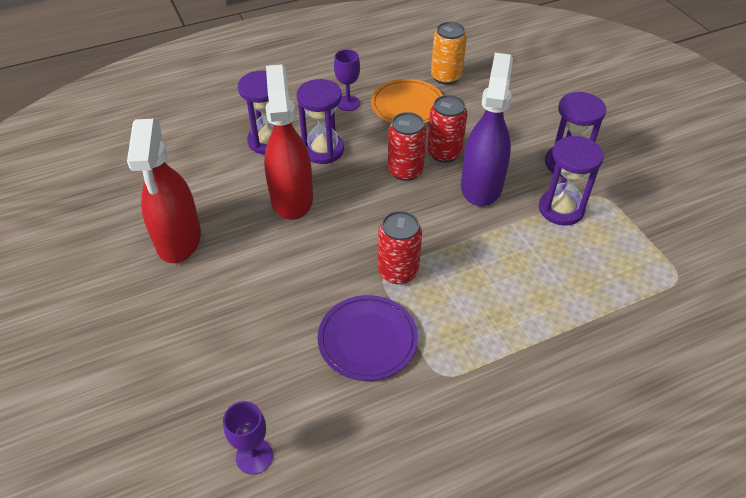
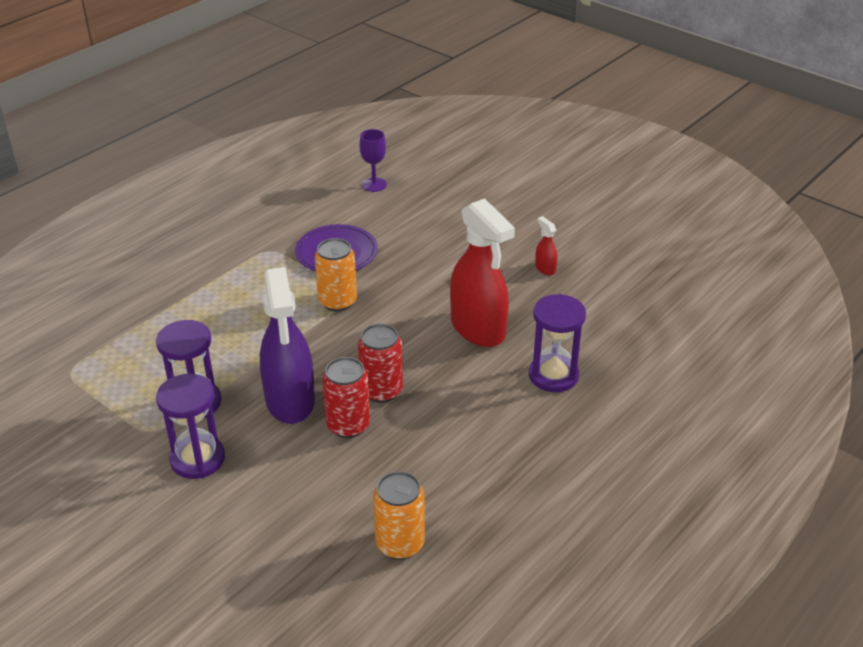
camera: 155 degrees right, 10 degrees down
red spray bottle [127,119,201,263] -> red spray bottle [535,216,558,276], size x0.41
purple hourglass [297,79,344,164] -> none
purple goblet [334,49,360,111] -> none
orange plate [371,79,443,124] -> none
red can [378,211,422,284] -> orange can [315,238,357,312]

